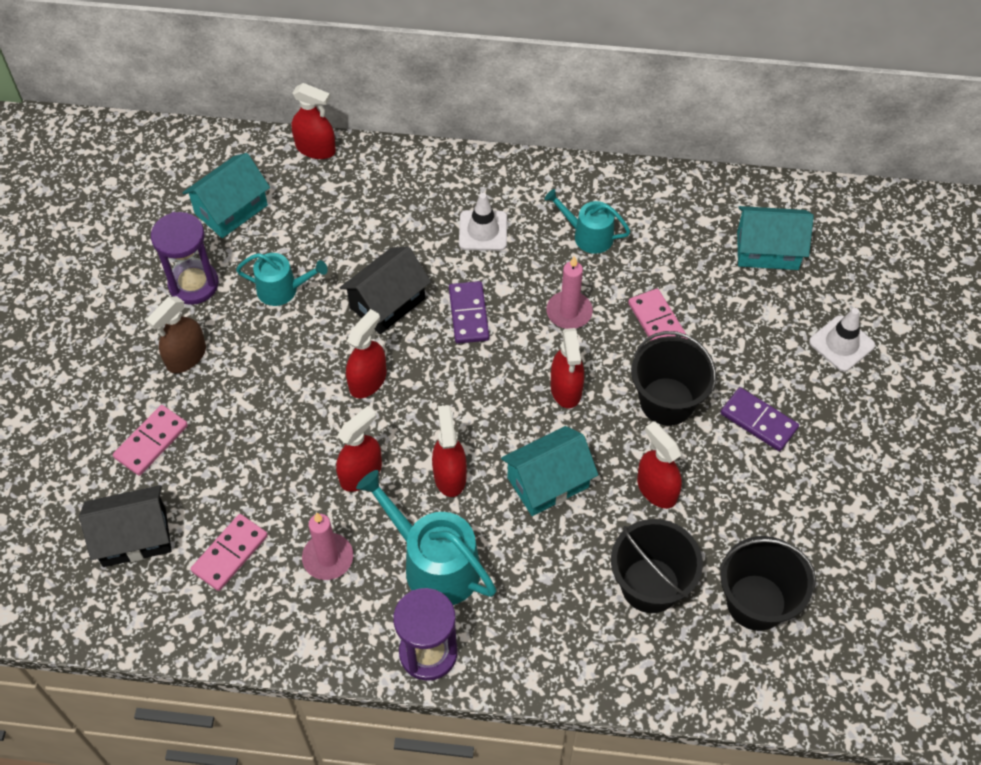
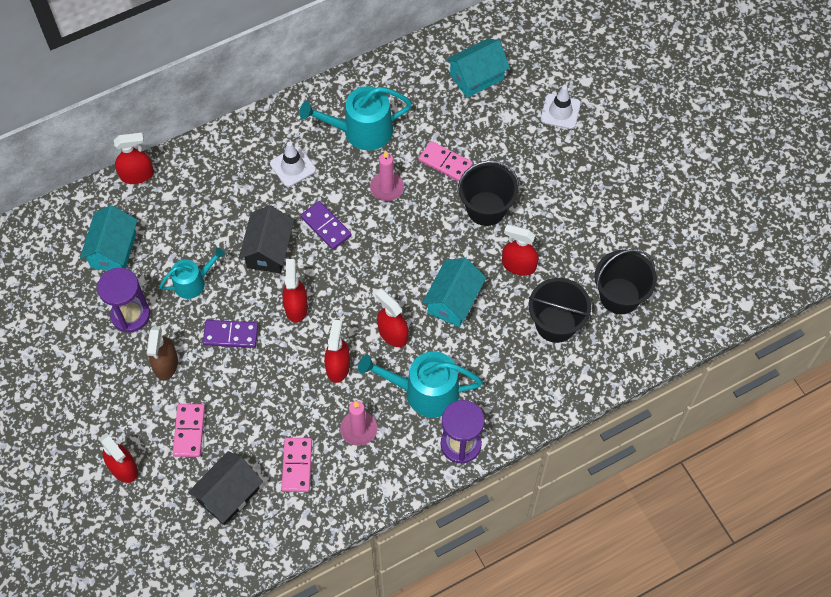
camera: 35 degrees left, 5 degrees up
turquoise watering can [545,189,630,254] -> turquoise watering can [299,86,412,150], size x1.65
red spray bottle [551,328,584,408] -> red spray bottle moved to [99,433,138,483]
purple domino [720,387,799,451] -> purple domino moved to [203,320,258,348]

